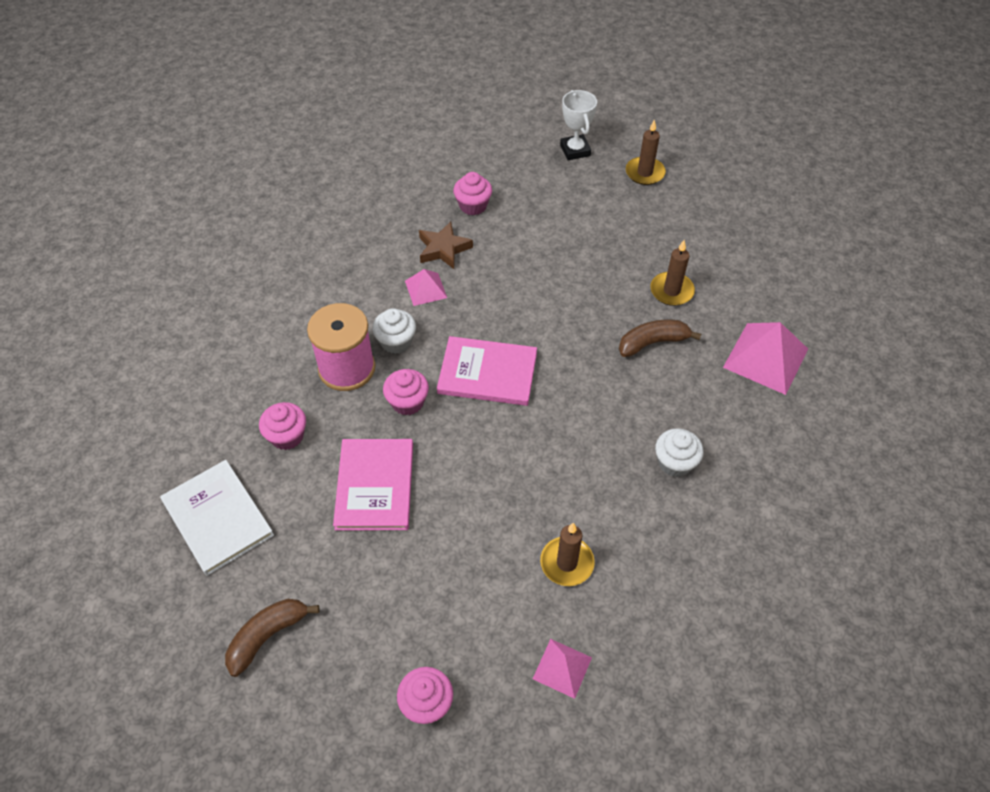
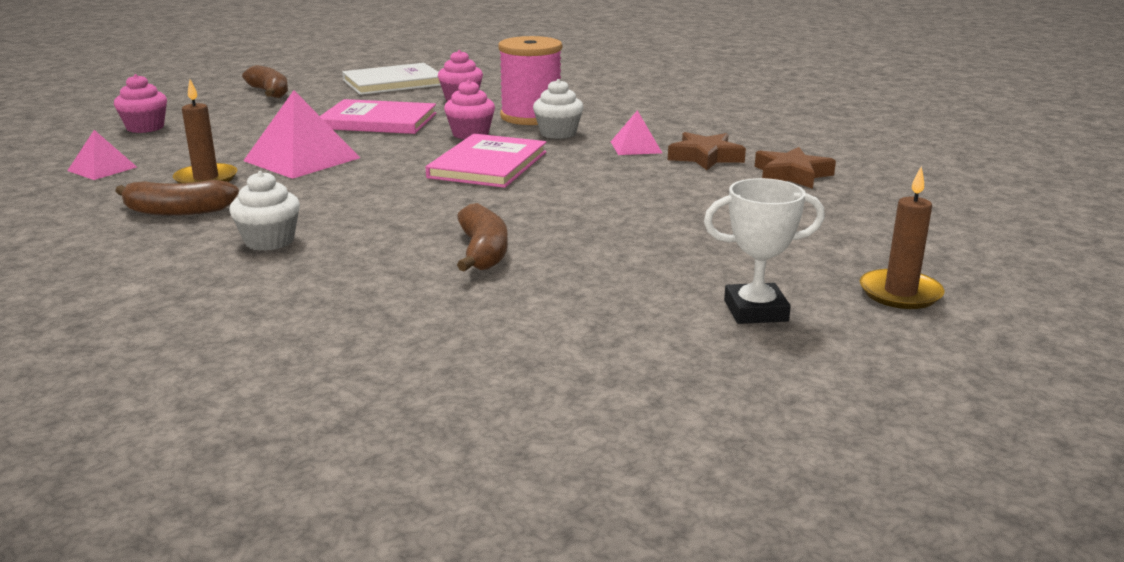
camera: 100 degrees right, 30 degrees down
pink cupcake [453,172,492,215] -> brown star [755,147,836,189]
white trophy [560,90,597,160] -> white trophy moved to [704,178,825,324]
brown candle [650,240,695,306] -> none
pink pyramid [723,322,808,395] -> pink pyramid moved to [243,90,360,179]
none -> brown banana [115,180,239,216]

